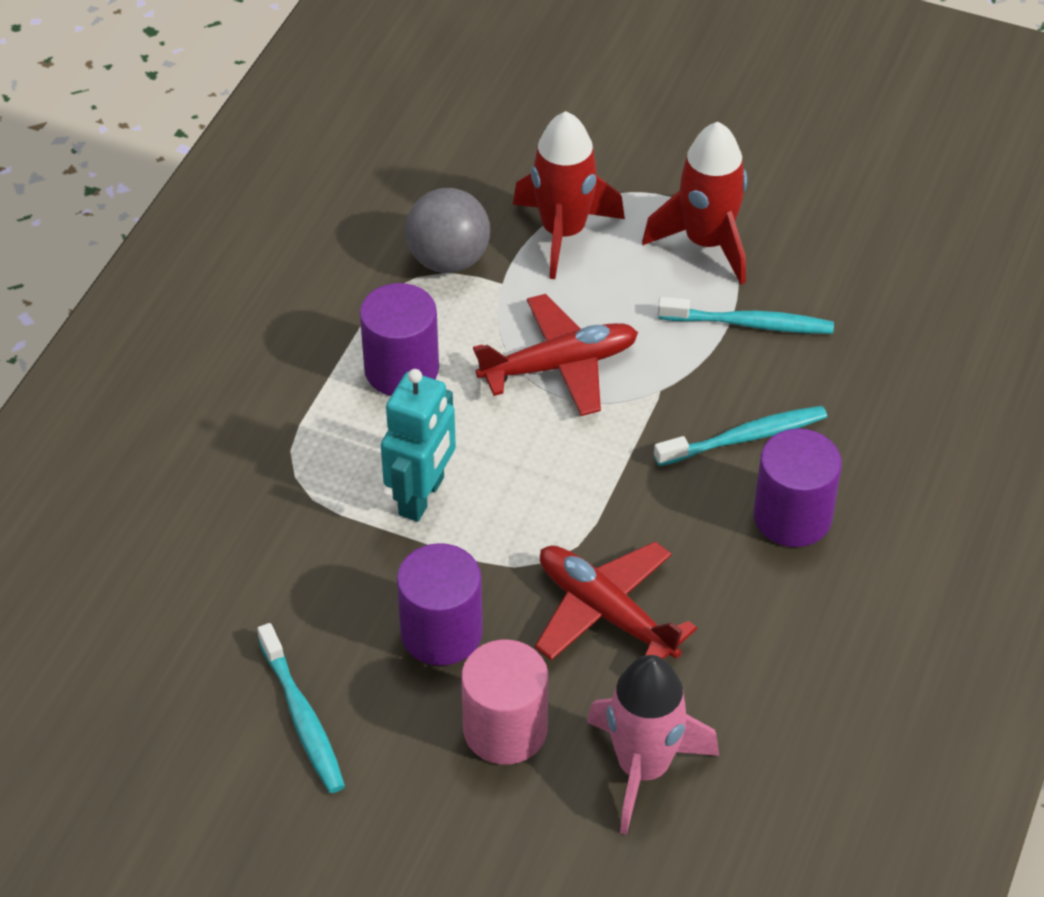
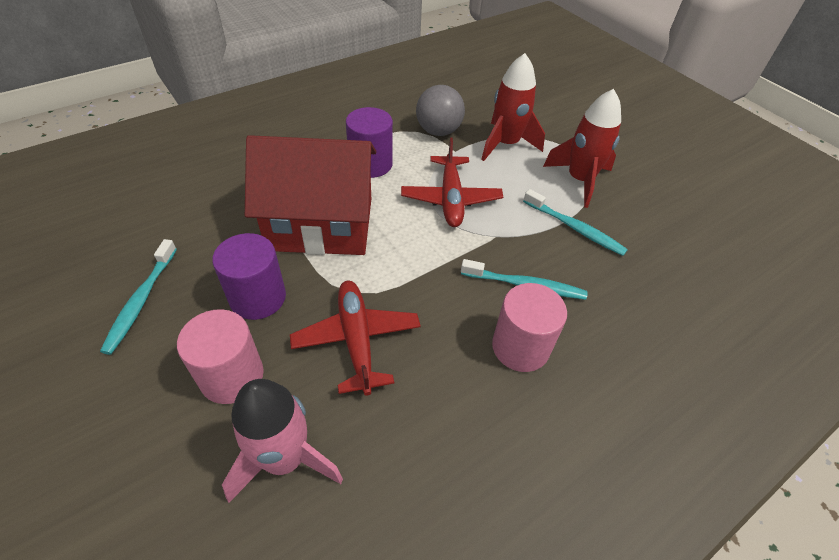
camera: 30 degrees right, 0 degrees up
turquoise robot [381,369,456,522] -> red house [245,135,376,255]
red plane [473,294,638,416] -> red plane turned 75 degrees clockwise [401,137,503,227]
purple cylinder [754,429,842,547] -> pink cylinder [492,283,567,372]

